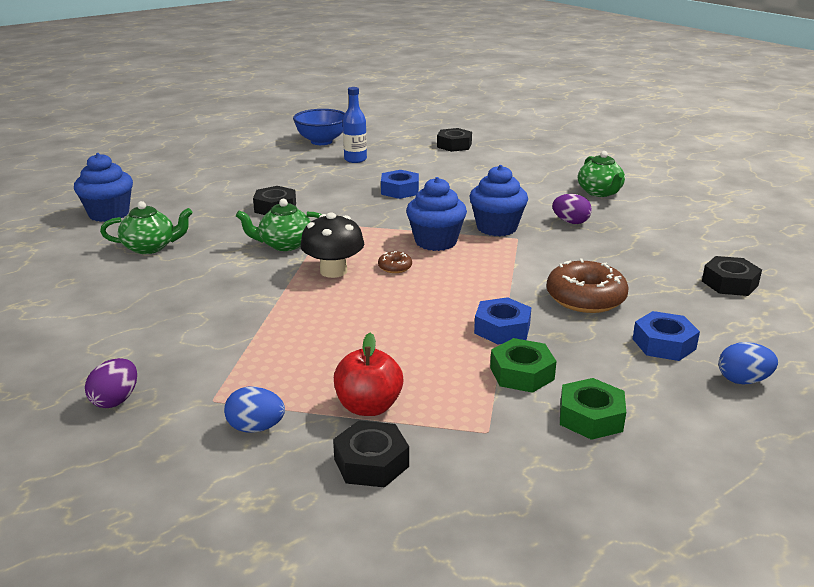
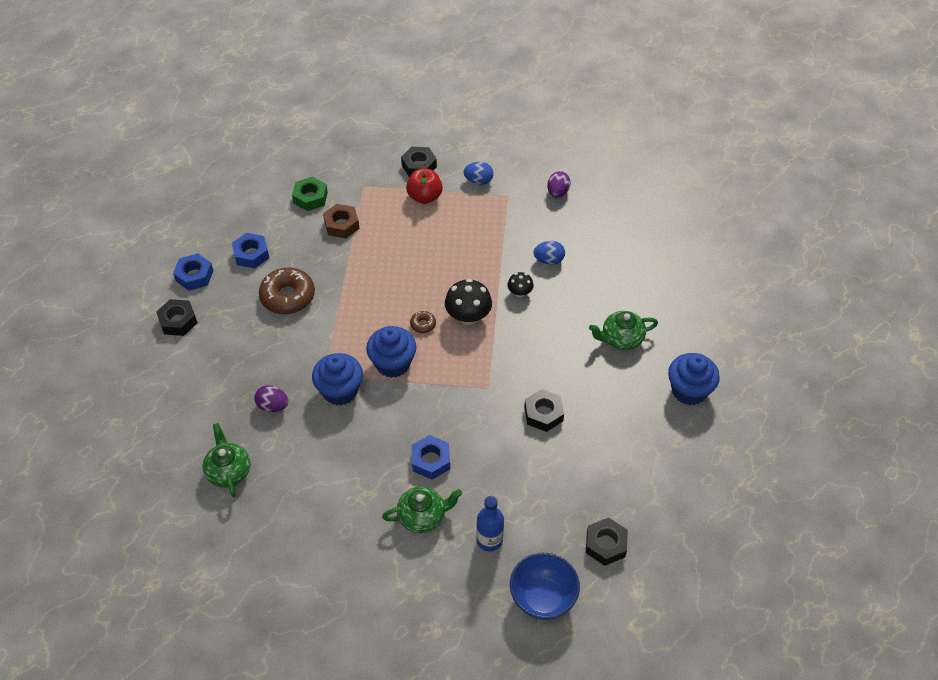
camera: 175 degrees right, 25 degrees up
green teapot [236,199,322,251] -> green teapot moved to [382,486,462,533]
black nut [437,128,472,152] -> black nut moved to [586,517,628,566]
blue nut [474,297,532,345] -> blue nut moved to [173,253,213,291]
green nut [490,338,557,393] -> brown nut [323,204,360,238]
blue egg [718,342,778,385] -> blue egg moved to [533,241,565,265]
none -> black mushroom [507,272,534,297]

